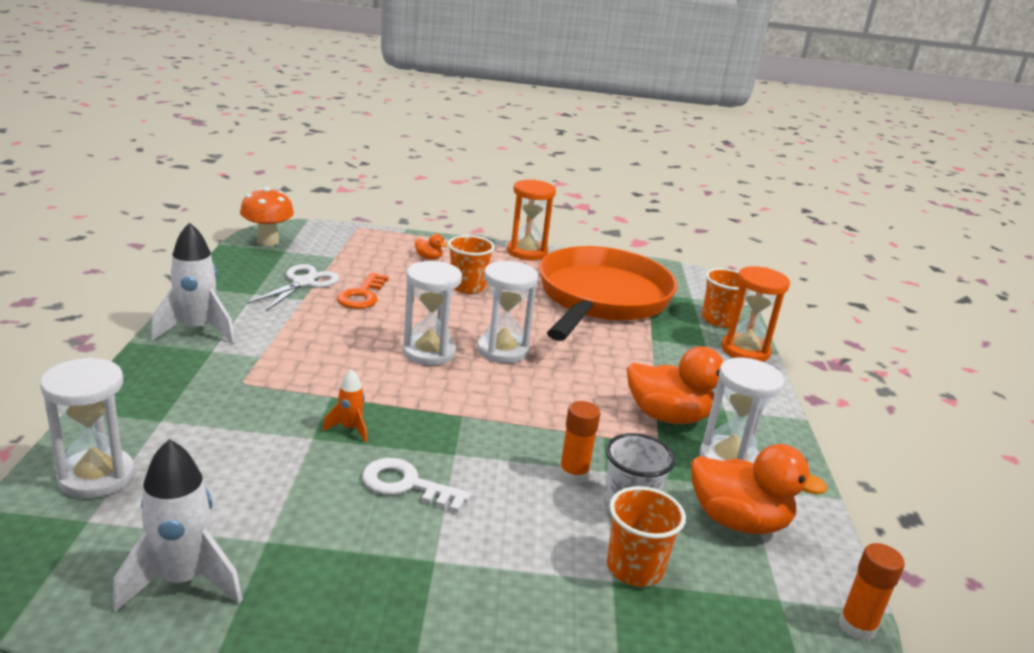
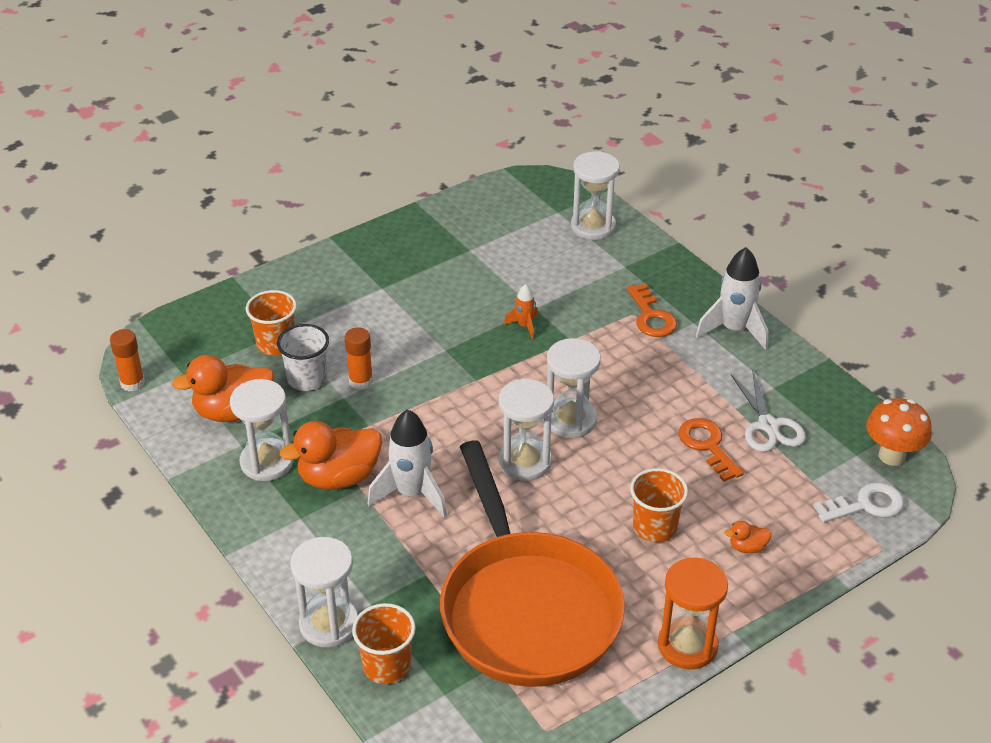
camera: 145 degrees right, 15 degrees up
white rocket [113,439,243,612] -> white rocket moved to [368,409,447,518]
white key [362,458,471,513] -> white key moved to [813,482,904,523]
orange hourglass [721,266,790,362] -> white hourglass [290,537,358,648]
none -> orange key [627,283,677,337]

